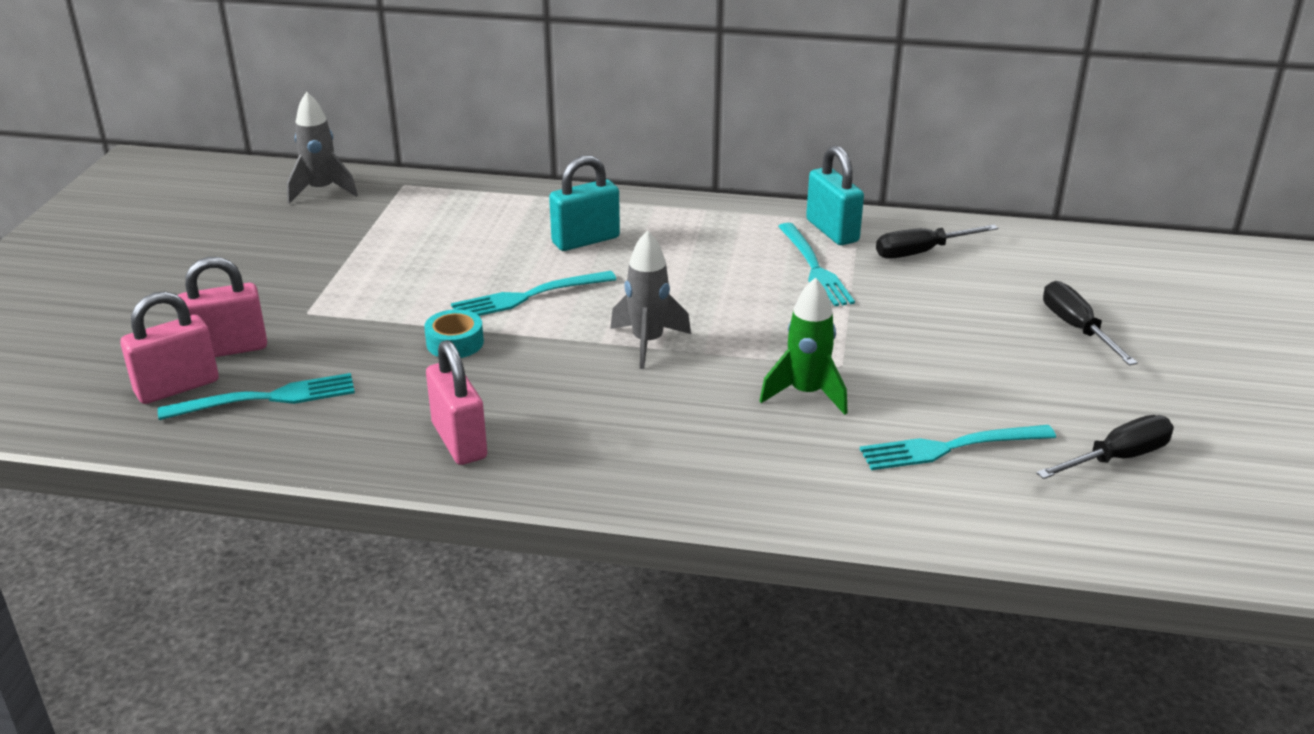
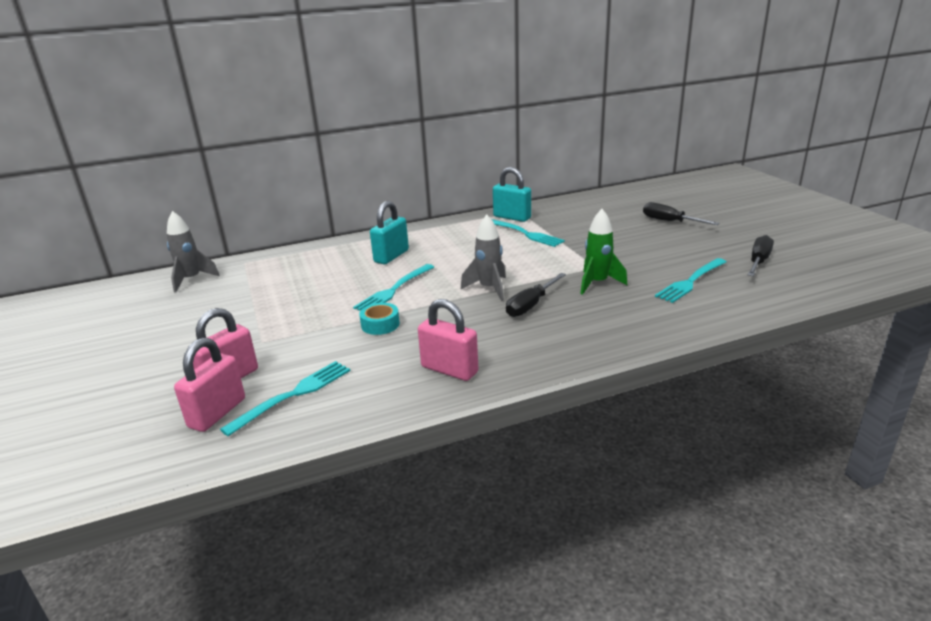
camera: 30 degrees left, 5 degrees down
black screwdriver [876,225,999,259] -> black screwdriver moved to [506,273,566,317]

